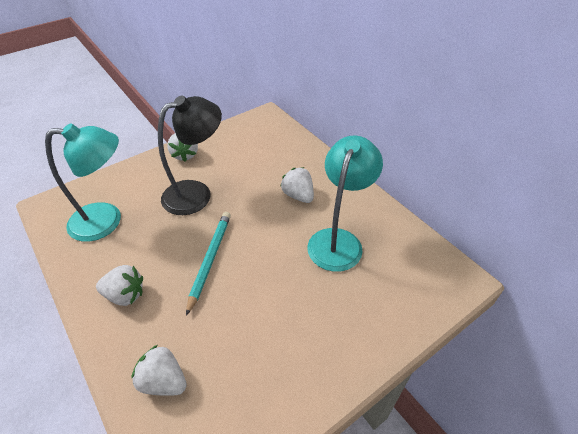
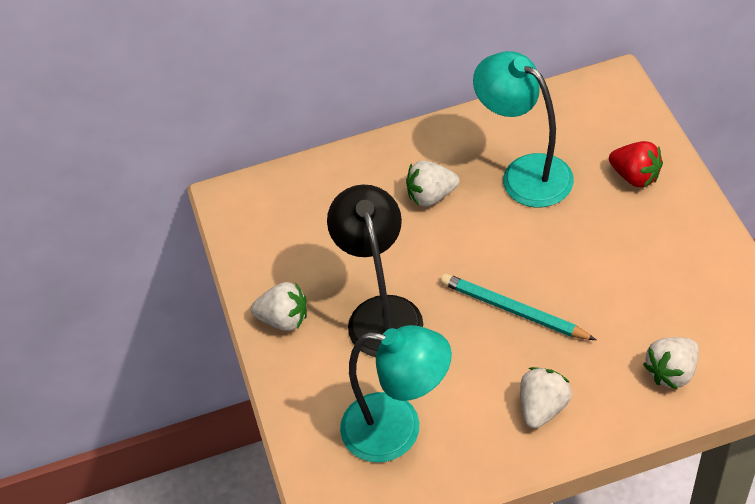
camera: 65 degrees left, 5 degrees up
turquoise lamp [45,123,121,242] -> turquoise lamp turned 90 degrees clockwise [340,325,452,462]
none -> red strawberry [609,141,663,187]

